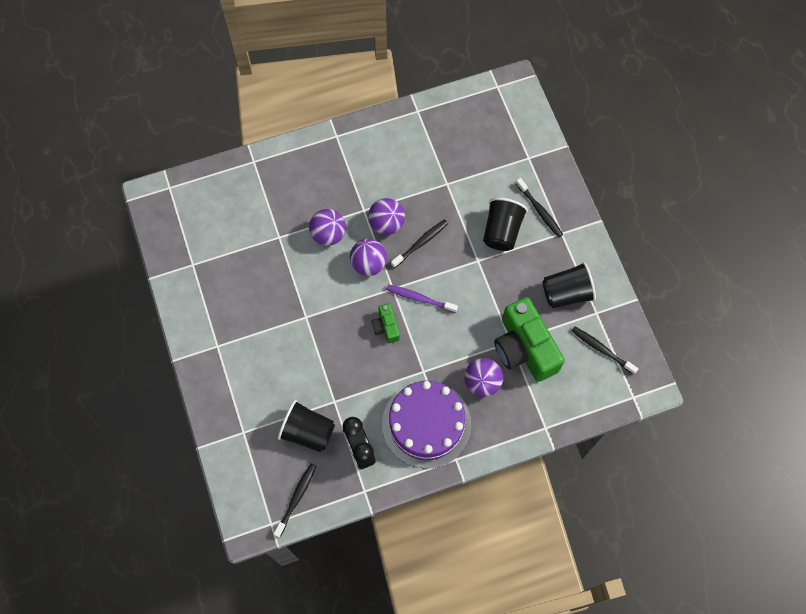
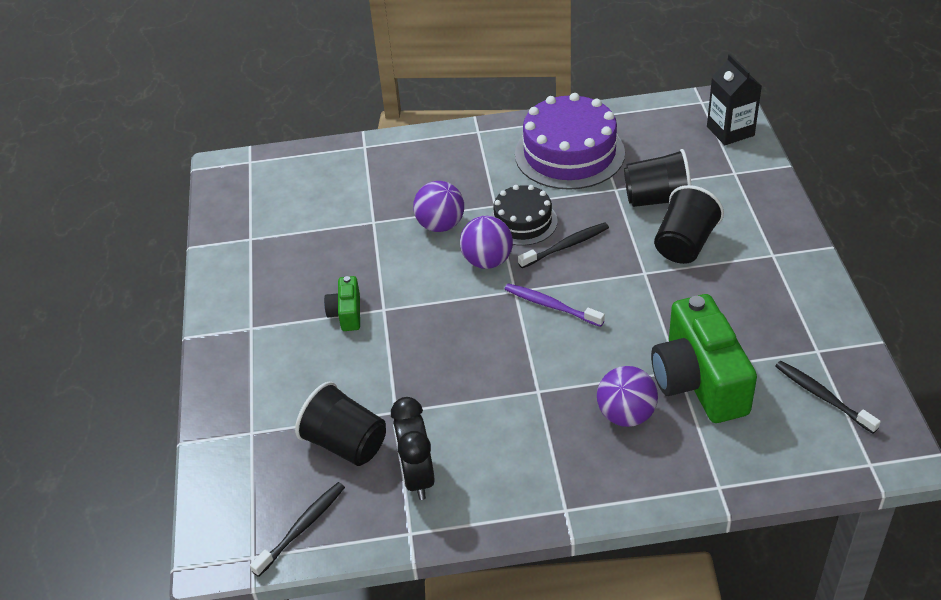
camera: 15 degrees right, 25 degrees down
purple ball [368,198,405,235] -> black cake [490,185,558,246]
green camera [372,303,400,343] -> green camera moved to [324,276,360,331]
purple cake [382,381,471,469] -> purple cake moved to [515,93,625,190]
black toothbrush [516,178,563,238] -> none
black cup [543,262,596,308] -> black cup moved to [624,149,692,207]
none -> black carton [707,54,762,145]

